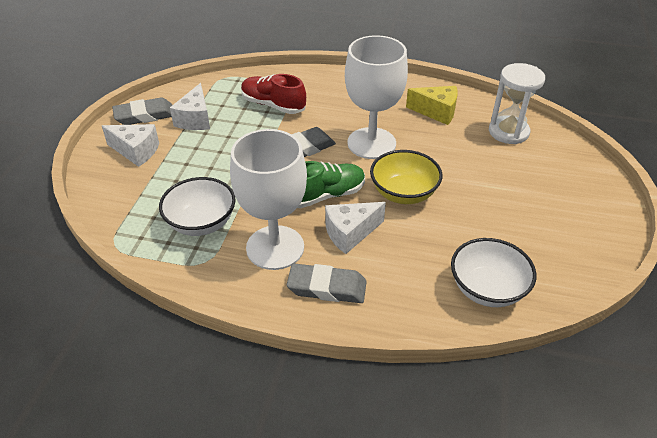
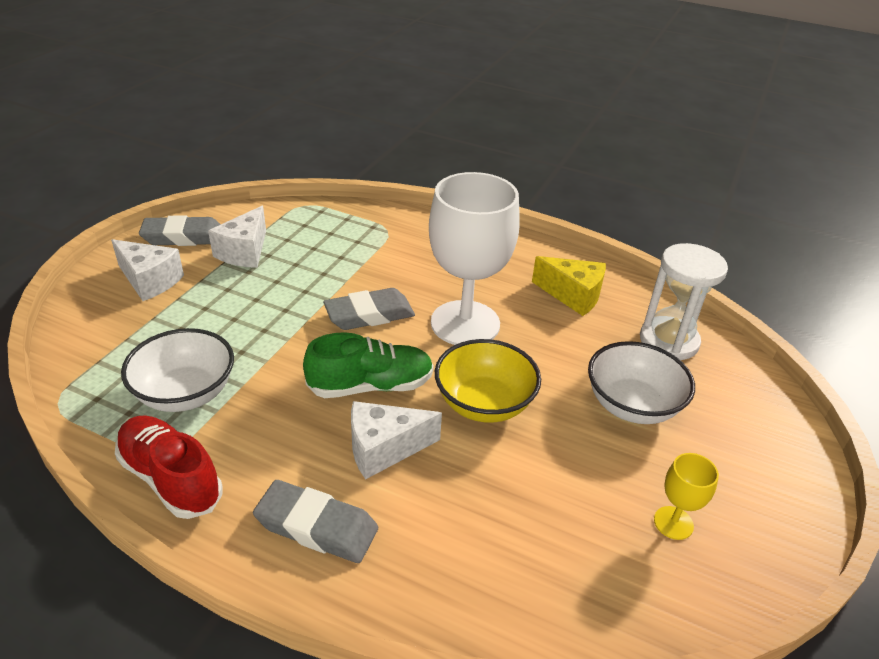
camera: 10 degrees right, 5 degrees down
white goblet [230,129,307,270] -> none
red shoe [241,74,306,114] -> red shoe moved to [115,415,222,519]
white bowl [451,238,536,307] -> white bowl moved to [588,341,695,424]
none -> yellow goblet [654,453,719,540]

